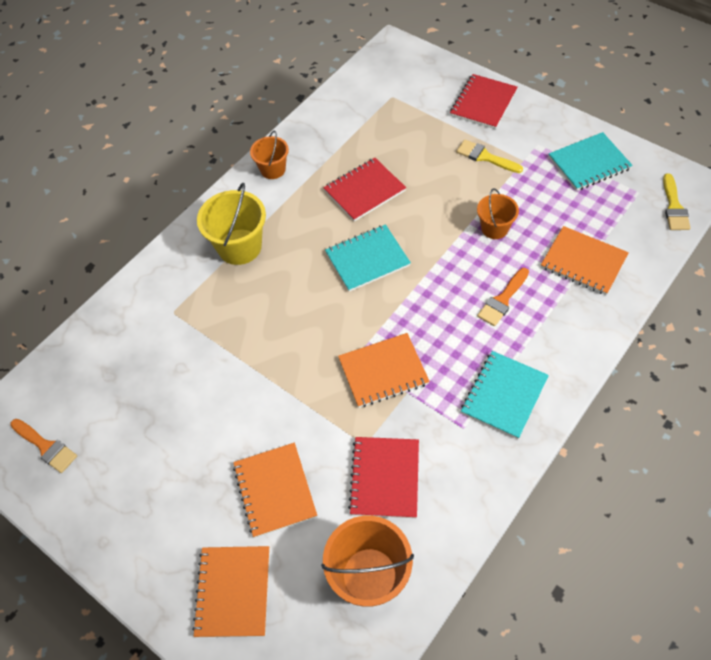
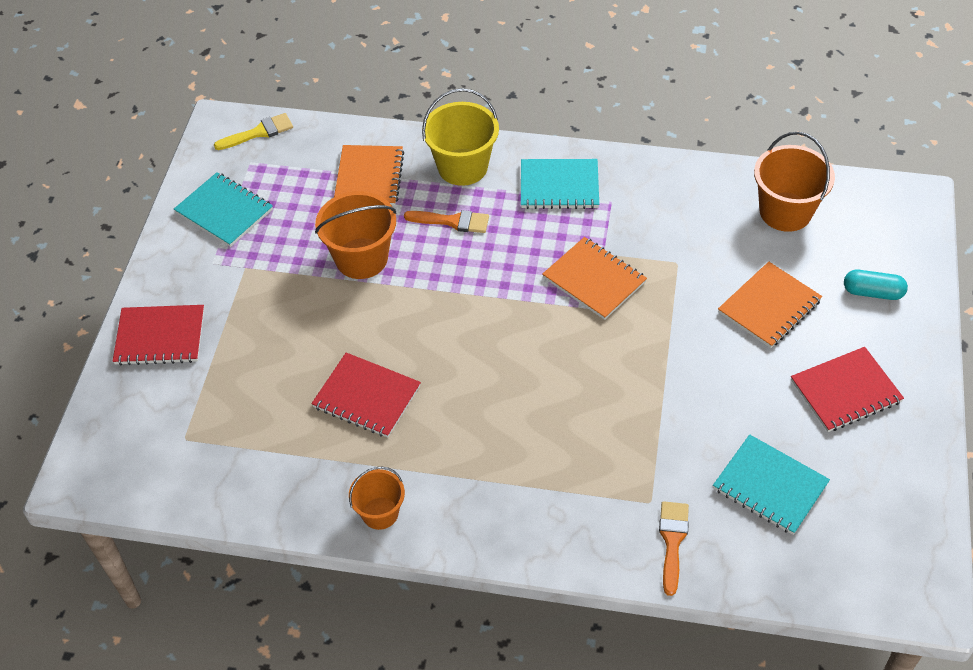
camera: 120 degrees left, 5 degrees down
orange brush [10,419,77,473] -> orange brush moved to [659,501,689,596]
orange notebook [192,546,270,637] -> turquoise capsule [844,270,908,300]
yellow bucket [197,183,266,265] -> yellow bucket moved to [422,88,499,186]
turquoise notebook [325,224,411,292] -> turquoise notebook moved to [713,434,830,535]
red notebook [348,437,419,518] -> red notebook moved to [791,347,904,432]
yellow brush [456,140,523,173] -> none
orange bucket [477,188,519,239] -> orange bucket [315,191,397,279], size x1.64

